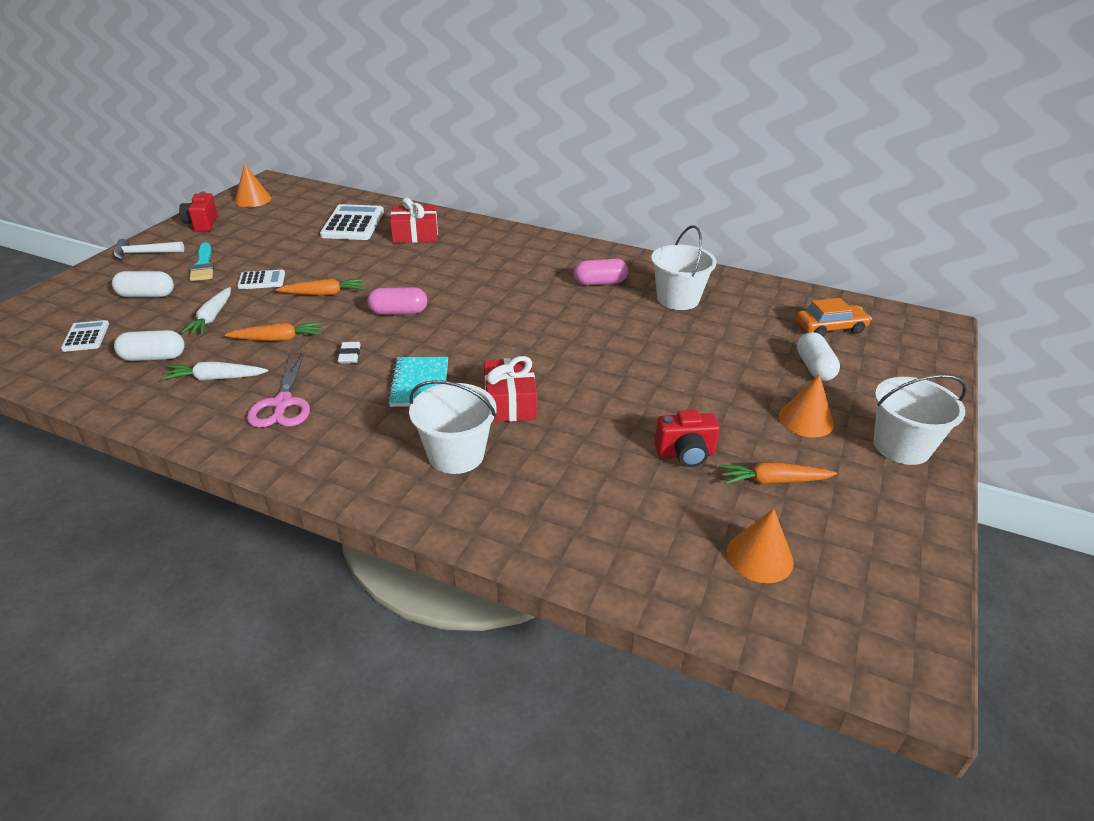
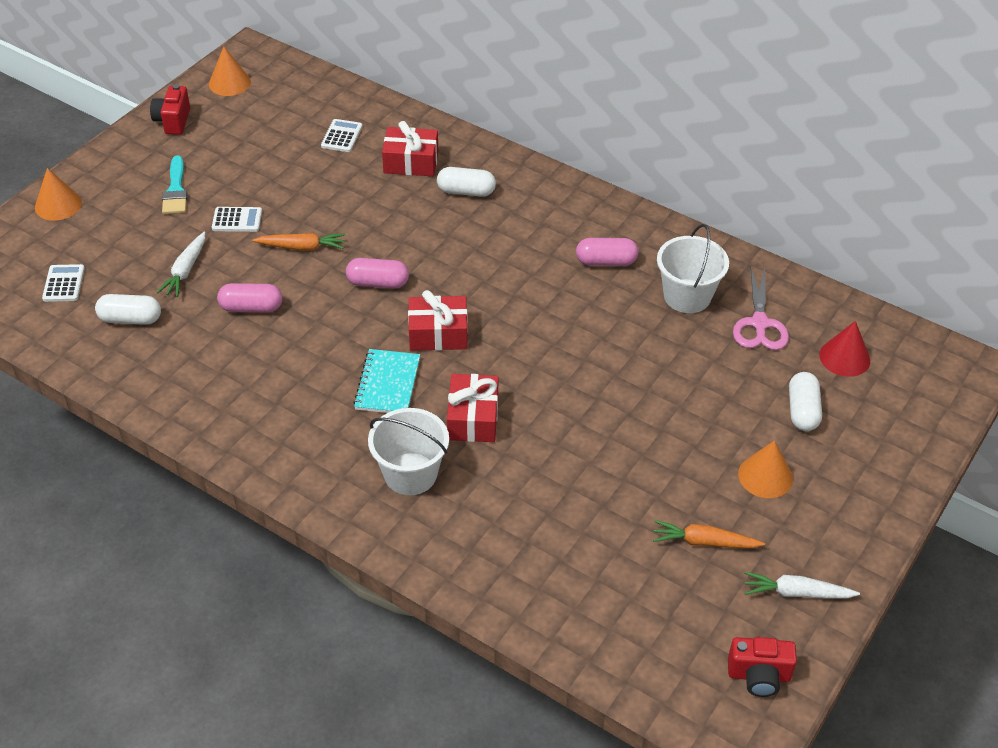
camera: 10 degrees right, 10 degrees up
white capsule [112,271,174,297] -> white capsule moved to [437,167,496,197]
white hammer [113,239,184,260] -> none
white carrot [161,362,268,381] -> white carrot moved to [744,572,860,599]
orange carrot [225,322,322,341] -> pink capsule [217,283,282,312]
pink scissors [247,352,310,428] -> pink scissors moved to [733,267,789,350]
white calculator [320,204,384,240] -> white calculator [321,119,363,152], size x0.55
white eraser [338,342,361,364] -> none
red camera [654,410,720,467] -> red camera moved to [728,637,797,697]
orange cone [727,508,794,583] -> orange cone moved to [35,168,82,221]
orange car [796,298,872,336] -> red cone [819,321,870,377]
white bucket [873,374,967,465] -> none
none -> red gift [408,290,468,351]

